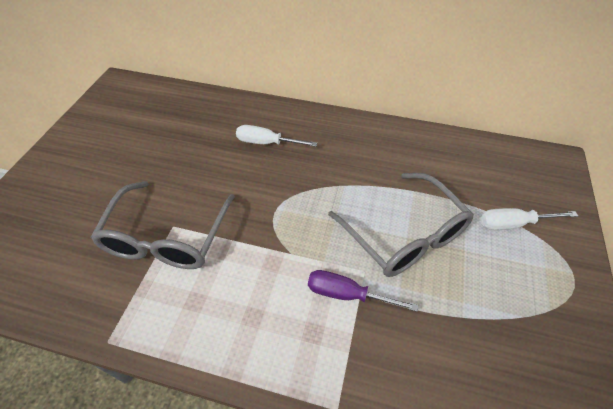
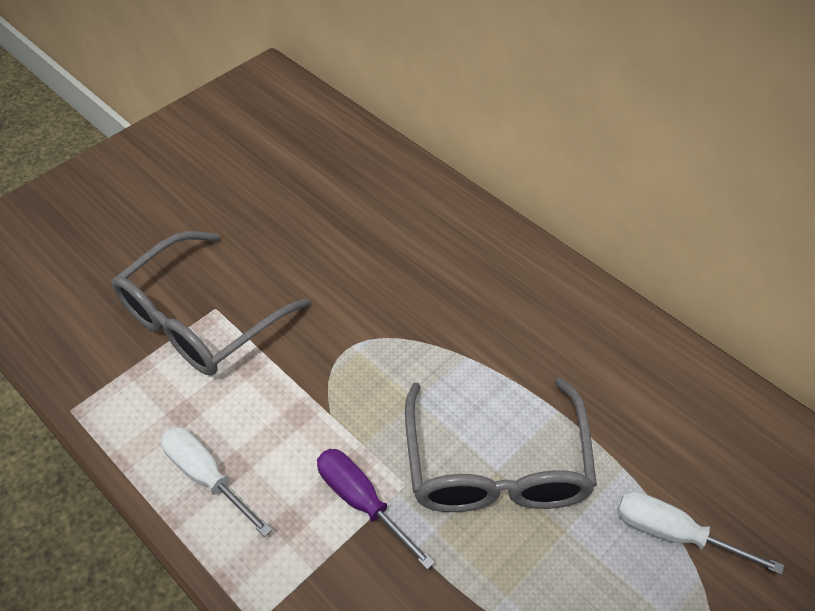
camera: 30 degrees right, 0 degrees up
white screwdriver [236,125,317,147] -> white screwdriver moved to [161,427,272,537]

